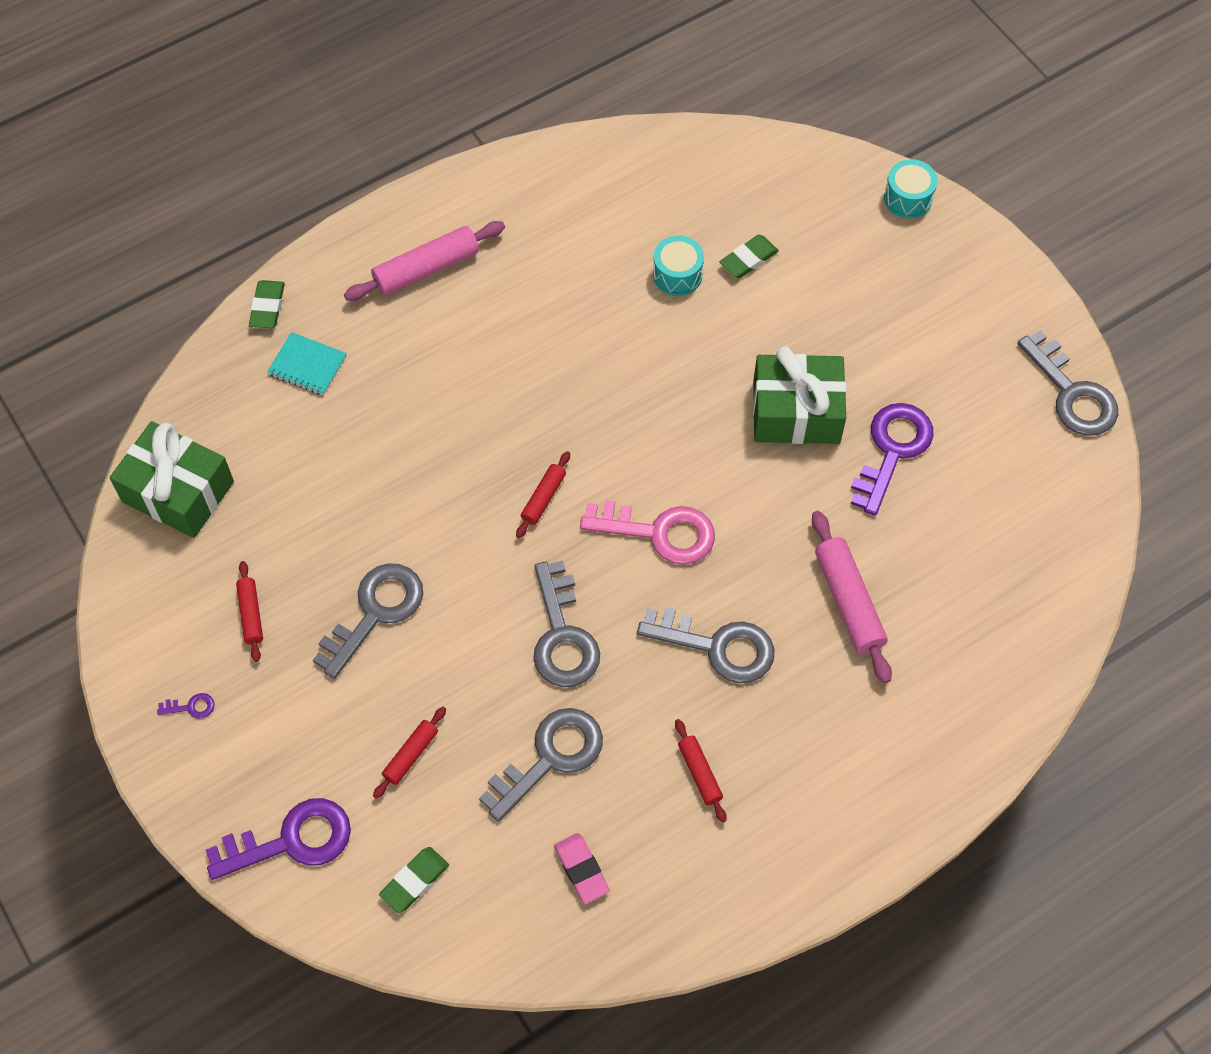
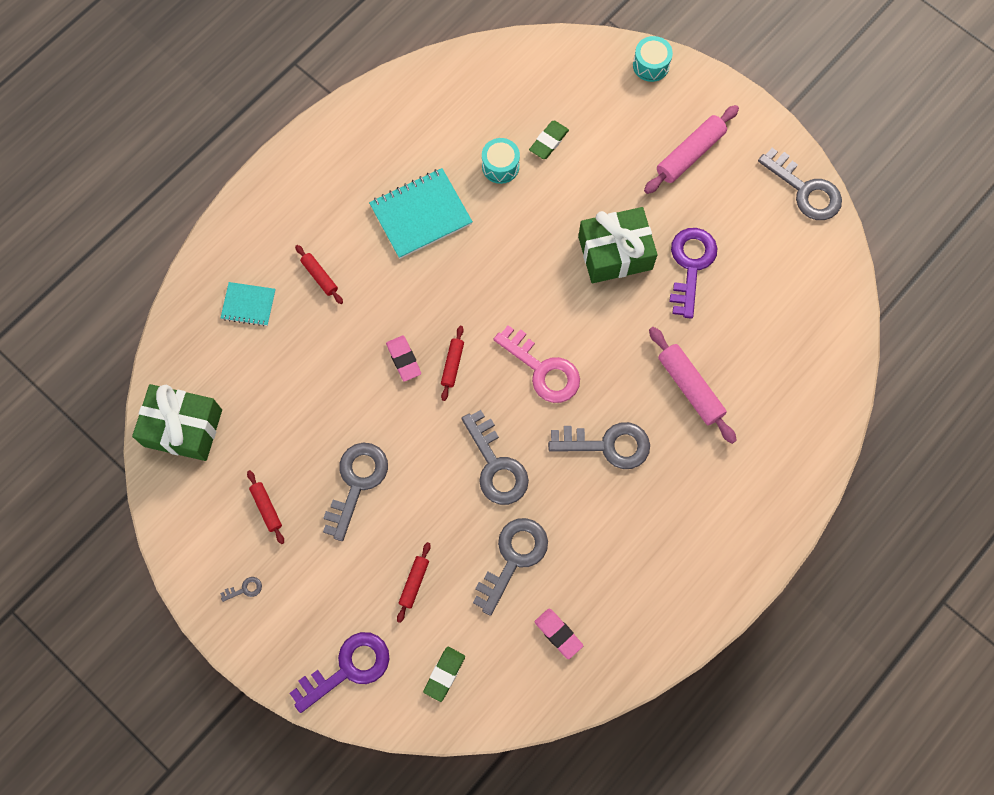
camera: 15 degrees left, 10 degrees up
purple key [157,693,215,719] -> grey key [220,577,262,602]
green eraser [249,280,285,328] -> none
pink rolling pin [344,221,505,301] -> pink rolling pin moved to [644,105,739,194]
pink key [580,500,715,565] -> pink key turned 45 degrees clockwise [494,325,580,403]
red rolling pin [675,719,726,823] -> red rolling pin moved to [295,245,343,304]
none -> turquoise notebook [369,168,473,259]
none -> pink eraser [386,336,421,382]

